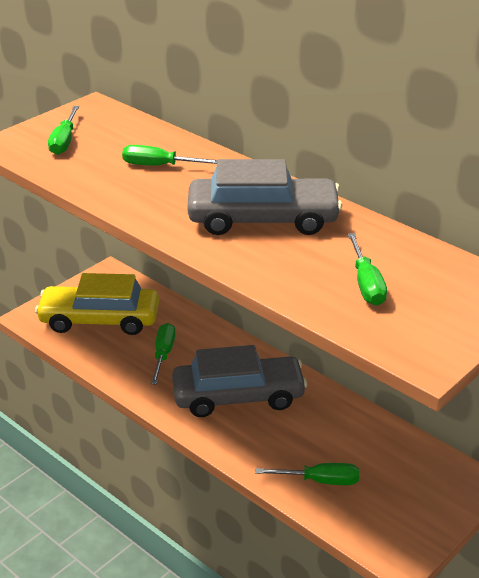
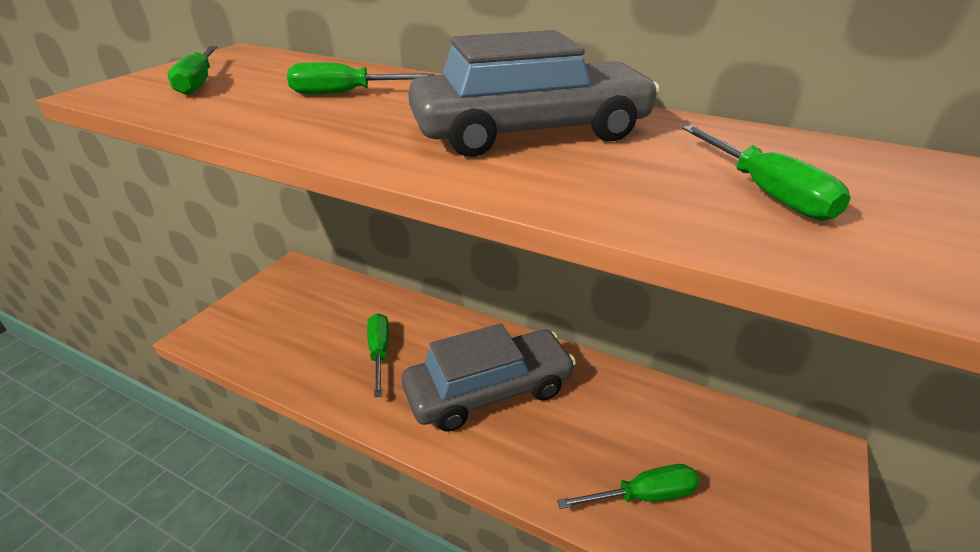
camera: 15 degrees left, 0 degrees up
yellow car [35,273,159,335] -> none

